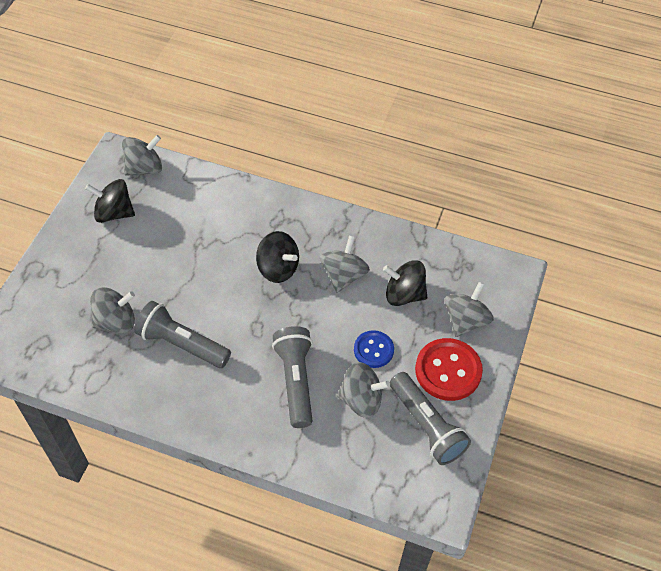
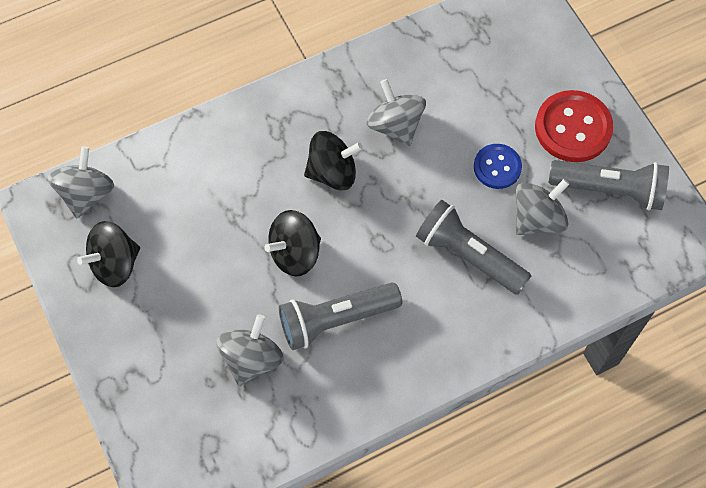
camera: 45 degrees left, 10 degrees up
black spinning top [383,260,428,306] -> black spinning top moved to [264,210,321,277]
grey spinning top [445,282,494,337] -> none

